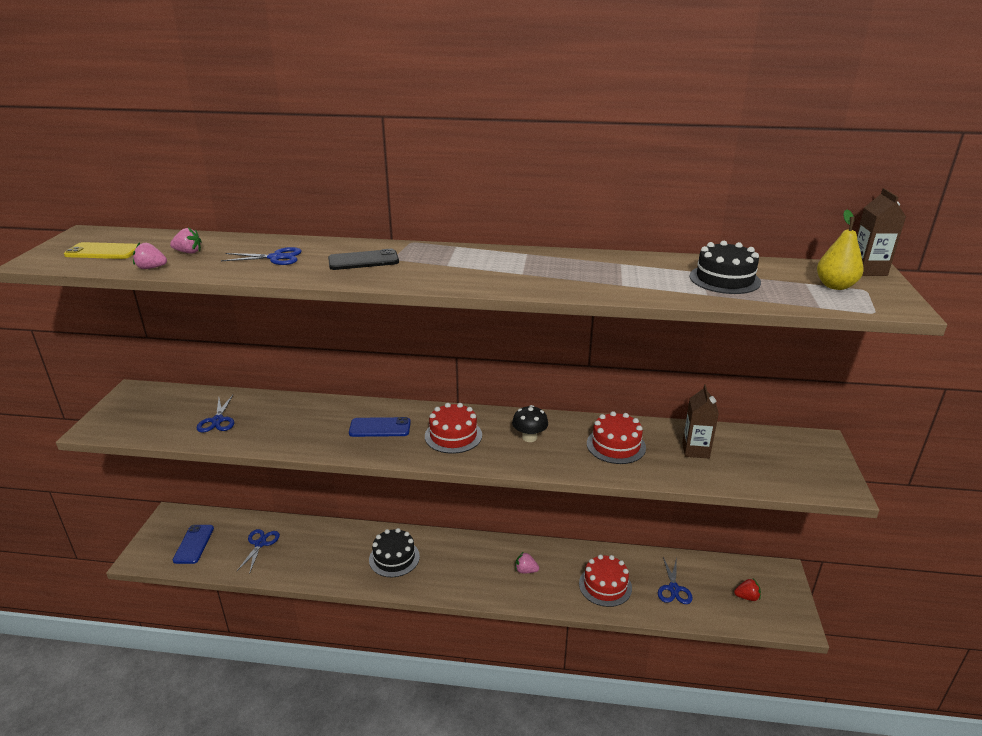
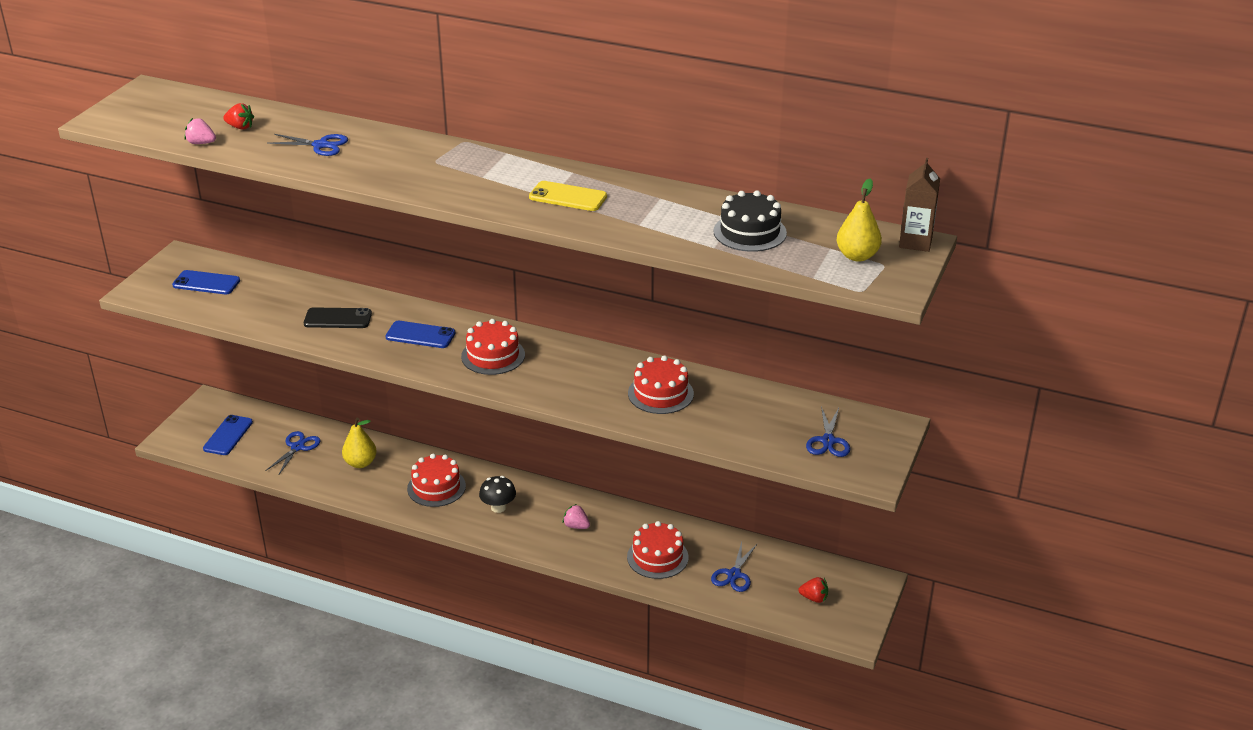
camera: 15 degrees right, 5 degrees up
yellow phone [64,242,137,259] -> yellow phone moved to [529,181,607,211]
pink strawberry [170,228,202,254] -> red strawberry [223,103,254,129]
blue scissors [196,395,234,432] -> blue scissors moved to [806,406,850,457]
black phone [328,249,399,270] -> black phone moved to [304,307,372,328]
black cake [369,528,420,577] -> red cake [407,454,466,507]
black mushroom [512,405,548,442] -> black mushroom moved to [479,476,516,513]
brown carton [682,384,719,458] -> none
none -> blue phone [172,270,240,294]
none -> yellow pear [342,418,376,468]

